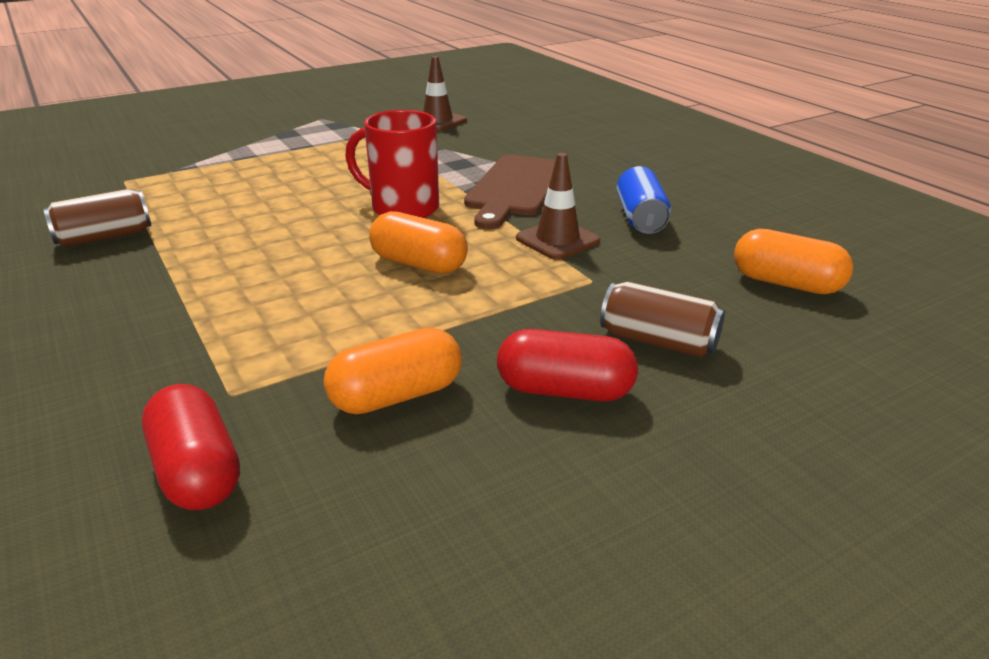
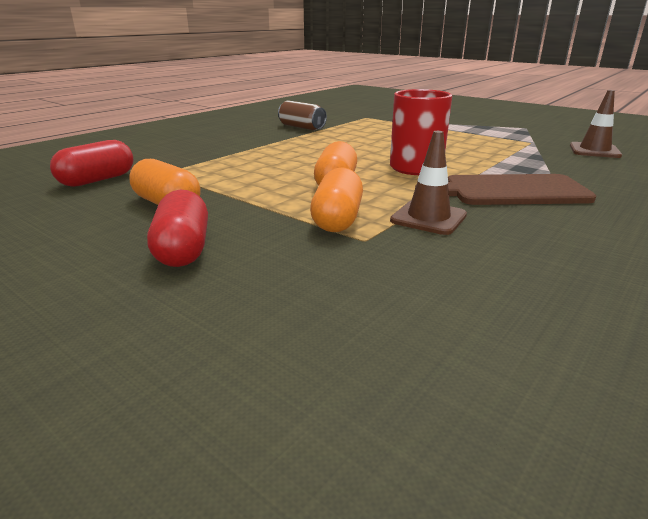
camera: 70 degrees right, 5 degrees down
brown can [600,281,725,358] -> none
blue can [617,166,671,234] -> none
orange capsule [734,229,853,294] -> orange capsule moved to [310,167,363,232]

